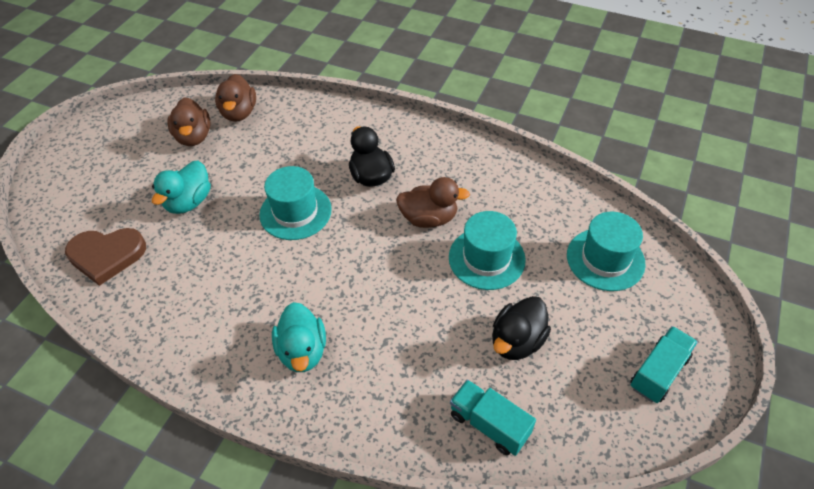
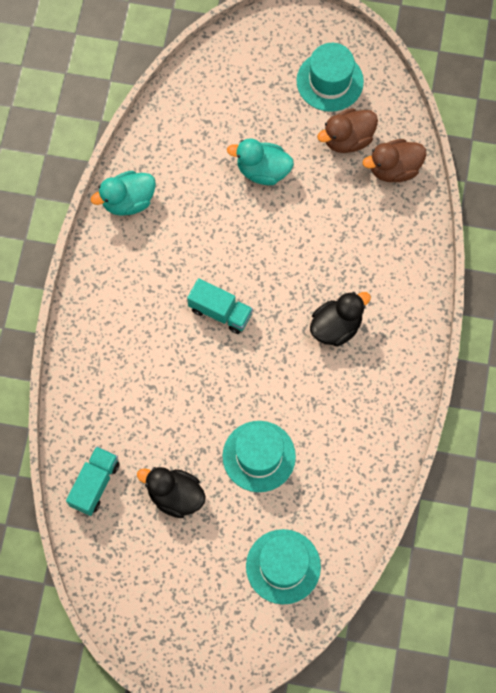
camera: 75 degrees right, 20 degrees up
brown heart [65,228,146,286] -> none
turquoise hat [259,166,332,240] -> turquoise hat moved to [297,43,364,112]
turquoise duck [272,302,326,372] -> turquoise duck moved to [91,171,156,216]
brown duck [396,177,470,228] -> none
turquoise truck [630,326,698,403] -> turquoise truck moved to [187,278,253,334]

